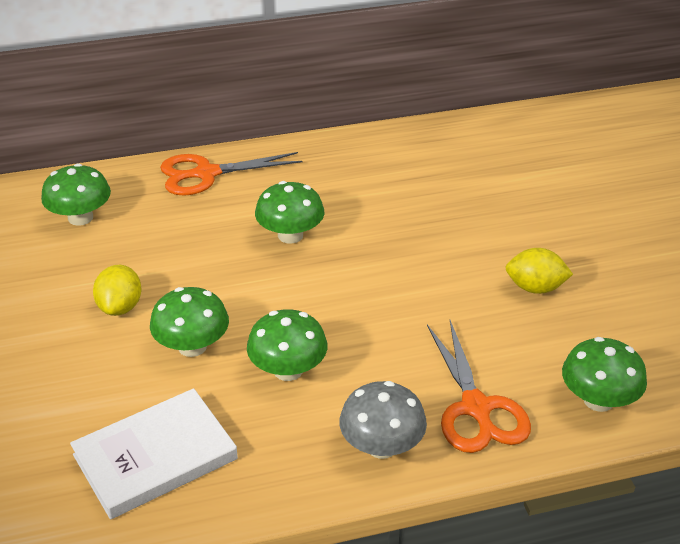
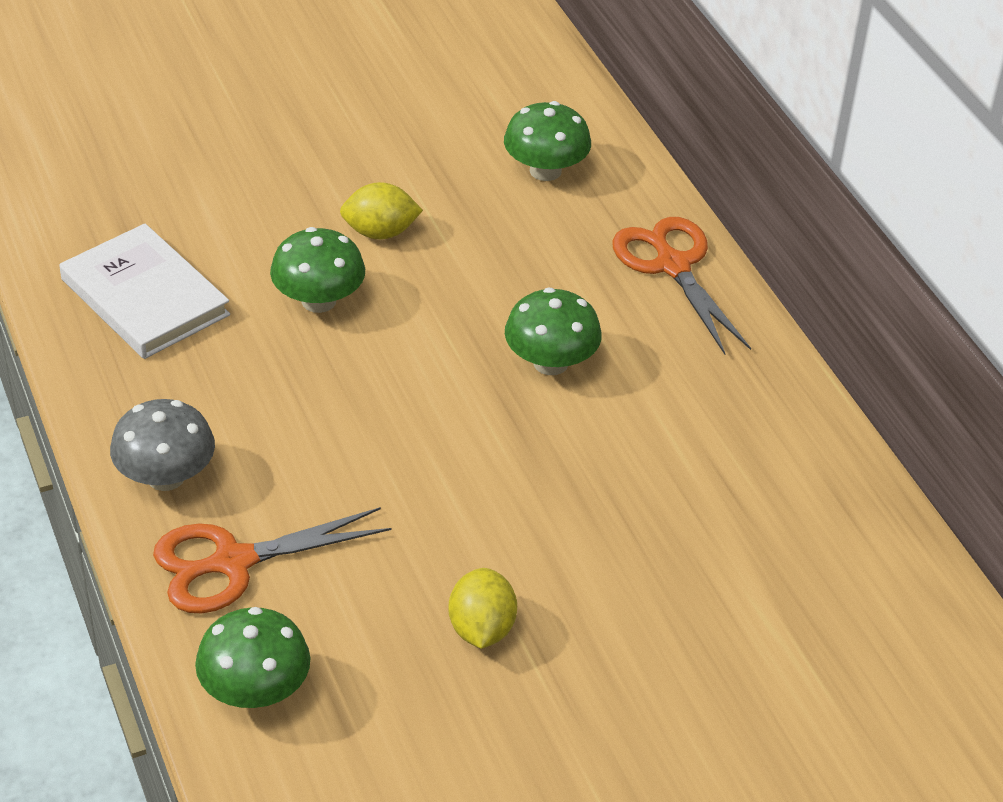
camera: 80 degrees right, 5 degrees up
green mushroom [247,309,328,381] -> none

